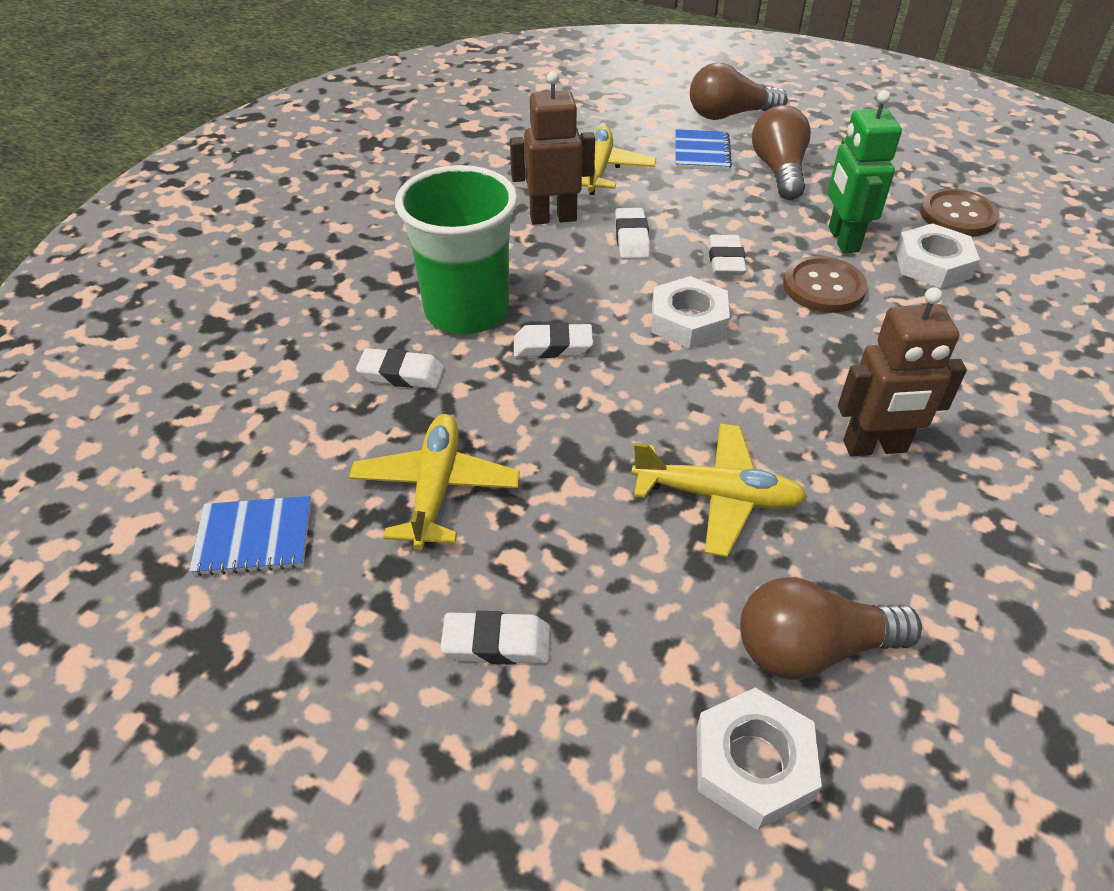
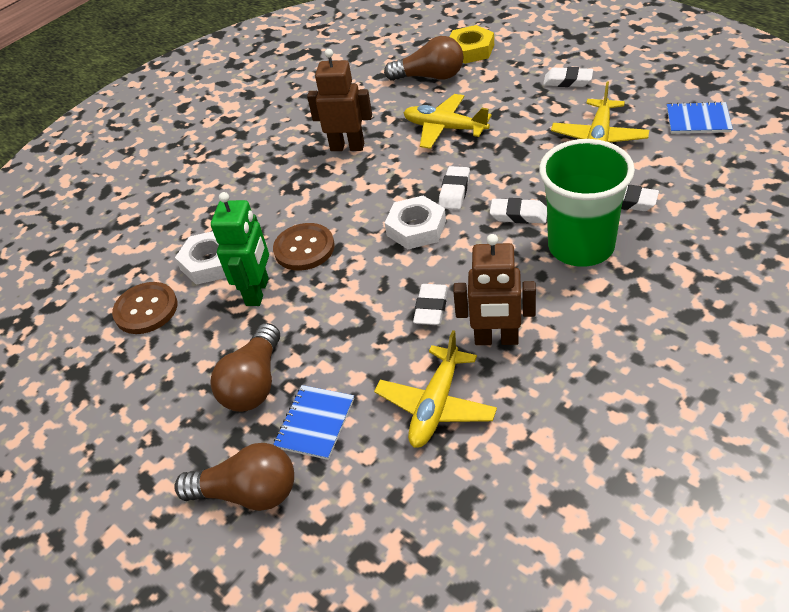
camera: 160 degrees left, 0 degrees up
white nut [697,688,822,830] -> yellow nut [450,25,494,64]
white eraser [708,235,747,275] -> white eraser moved to [438,166,470,210]

